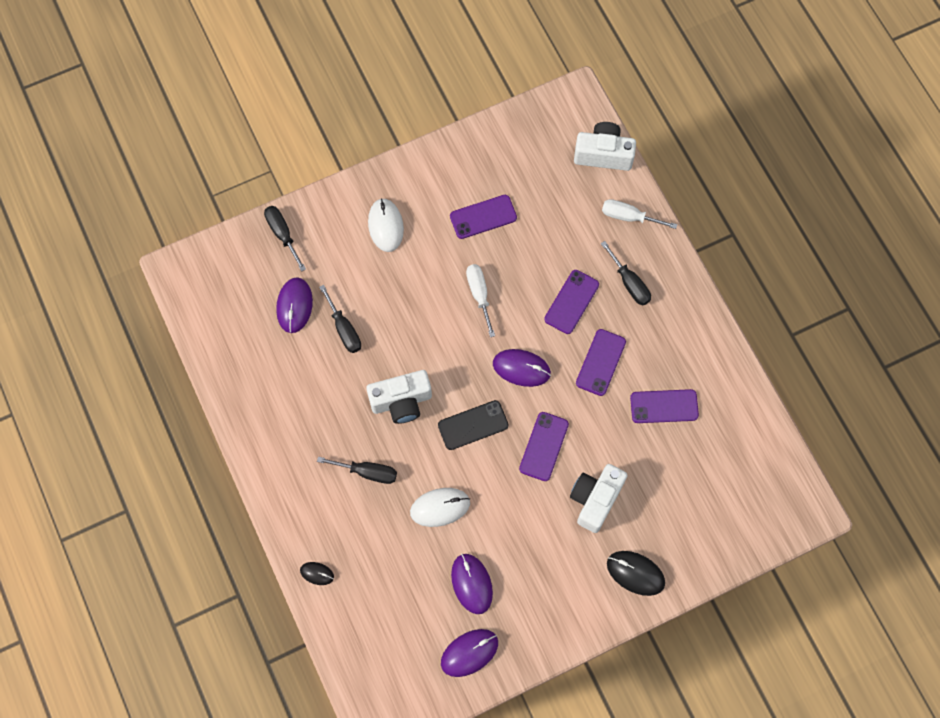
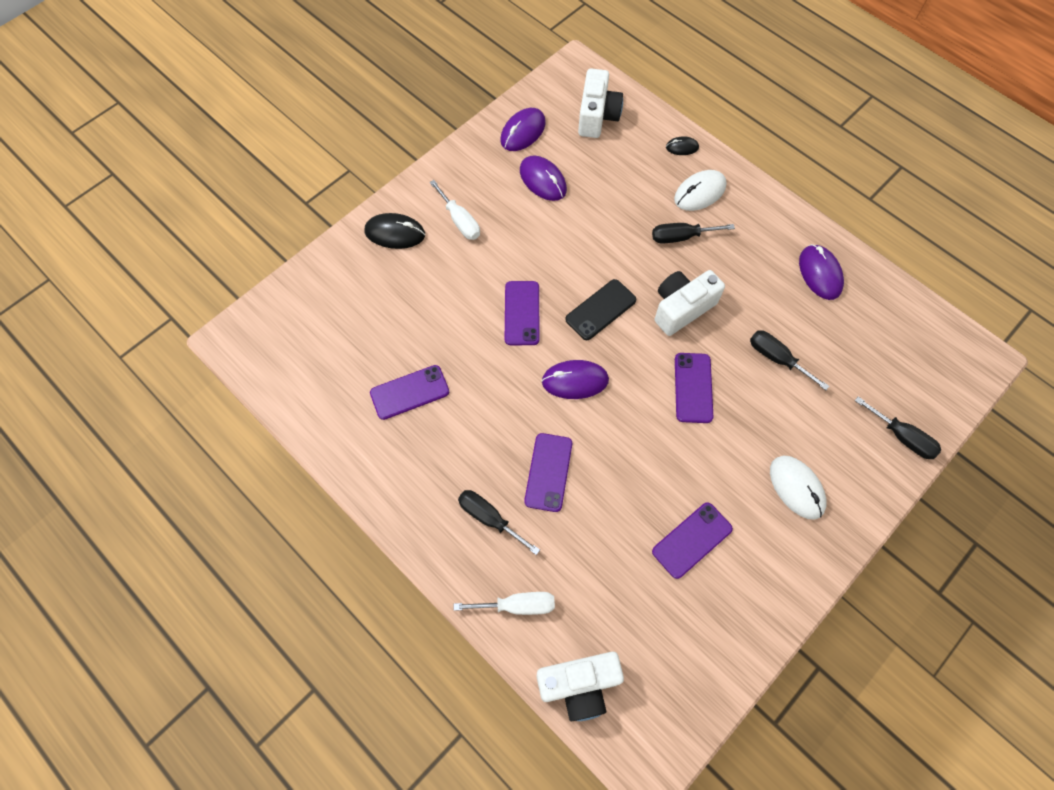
camera: 160 degrees right, 5 degrees down
purple mouse [276,277,313,333] -> purple mouse moved to [799,244,844,300]
white mouse [410,488,470,527] -> white mouse moved to [674,170,727,211]
white screwdriver [466,264,495,337] -> white screwdriver moved to [429,180,480,240]
white camera [570,464,628,533] -> white camera moved to [578,68,623,138]
purple phone [576,329,626,396] -> purple phone moved to [675,353,713,423]

